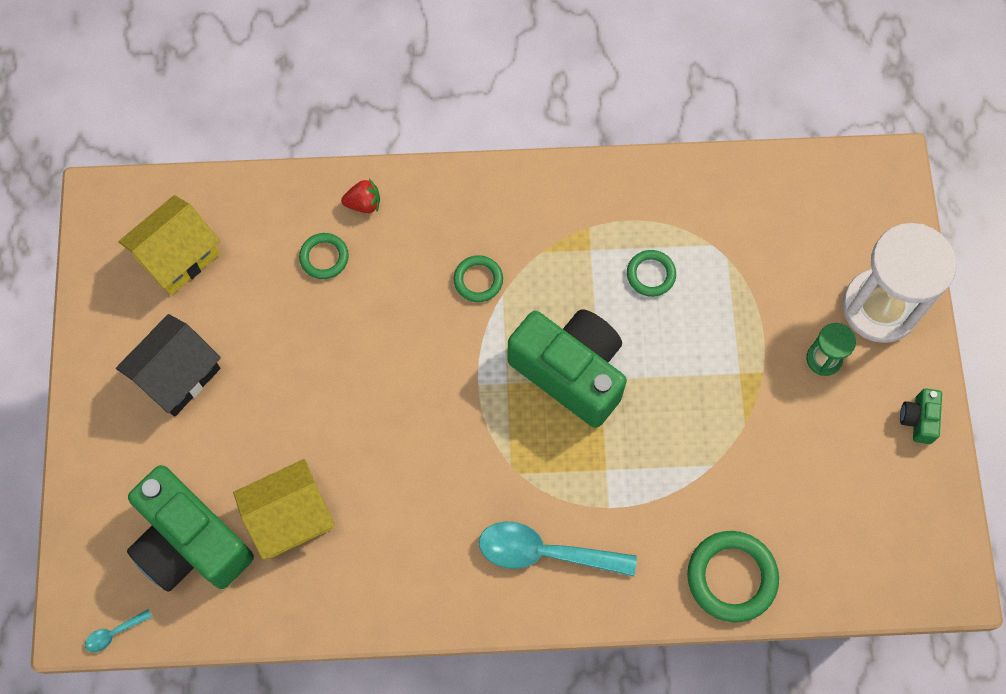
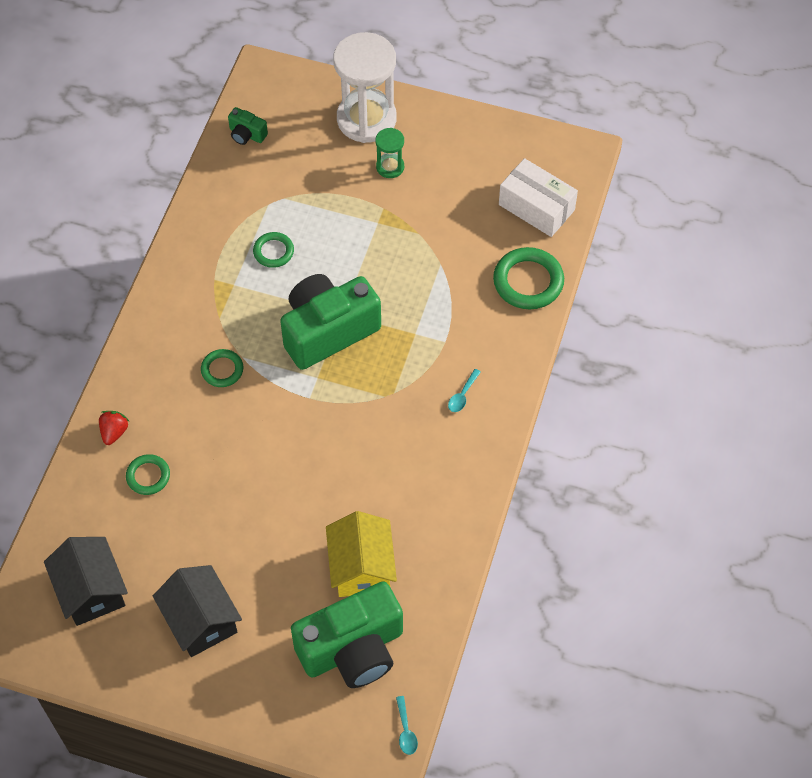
camera: 70 degrees left, 10 degrees down
yellow house [118,195,220,295] -> black house [44,537,128,626]
turquoise spoon [479,522,637,576] -> turquoise spoon [448,369,481,412], size x0.44
green camera [900,388,942,444] -> green camera moved to [228,107,268,145]
none -> white box [499,158,578,237]

